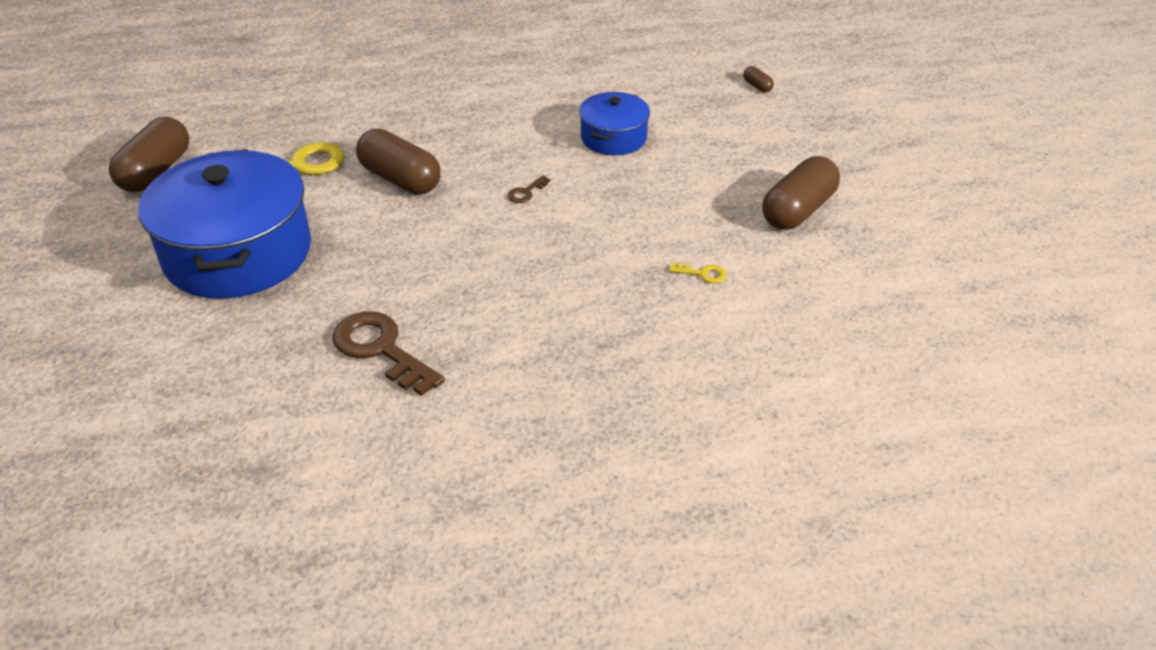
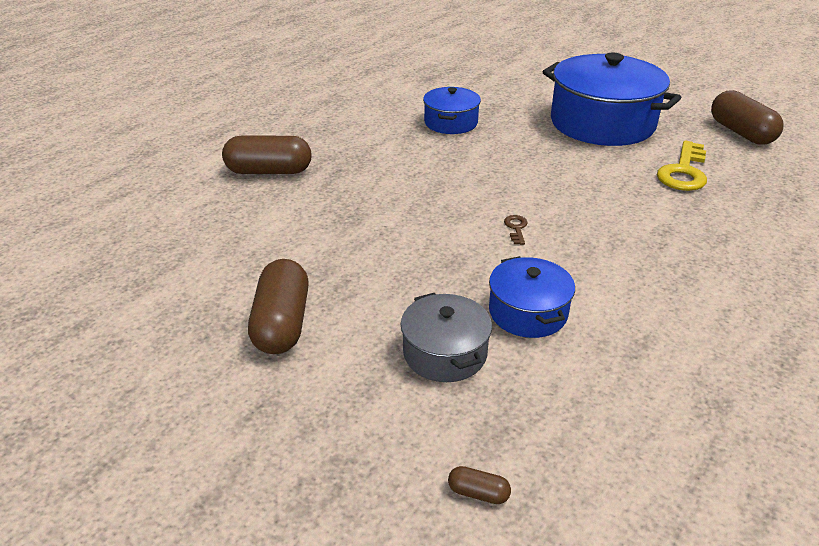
camera: 140 degrees right, 5 degrees down
brown key [333,311,445,396] -> blue pot [423,87,481,134]
brown capsule [356,129,441,194] -> brown capsule moved to [222,136,312,174]
yellow key [669,263,727,283] -> none
none -> grey pot [401,293,492,382]

